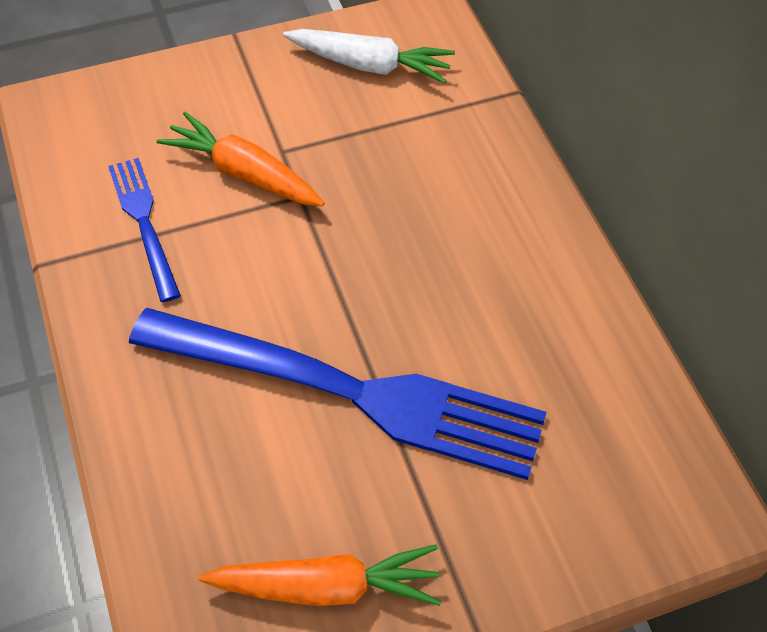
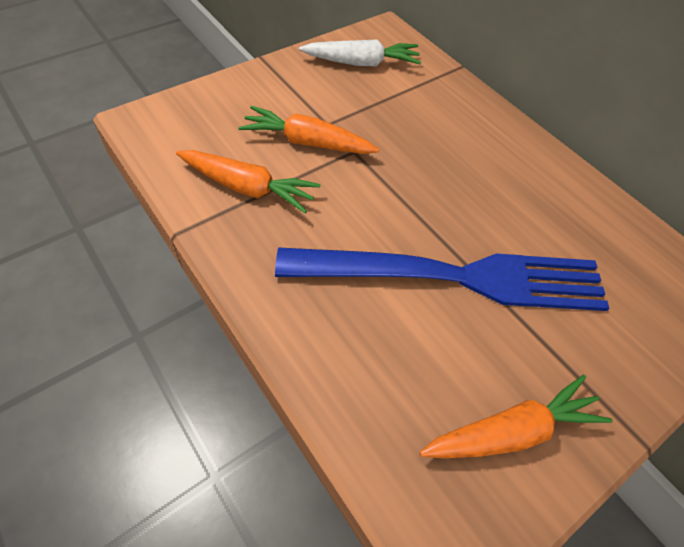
camera: 20 degrees left, 0 degrees up
blue fork [108,158,181,302] -> orange carrot [176,150,321,213]

